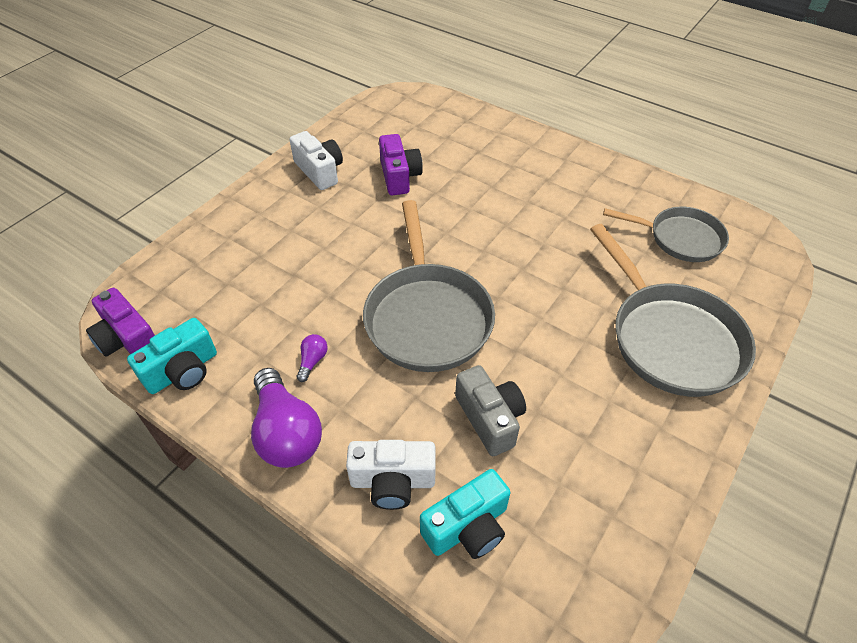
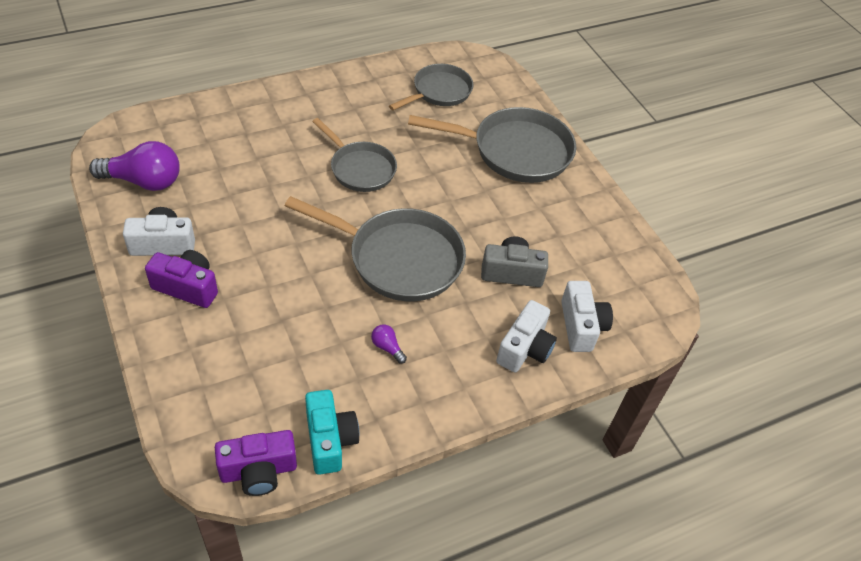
camera: 65 degrees left, 0 degrees up
purple light bulb [251,368,322,468] -> purple light bulb moved to [89,141,180,191]
purple camera [379,134,423,195] -> purple camera moved to [145,250,218,308]
turquoise camera [420,469,510,559] -> white camera [561,281,613,352]
none -> grey pan [312,118,397,192]

